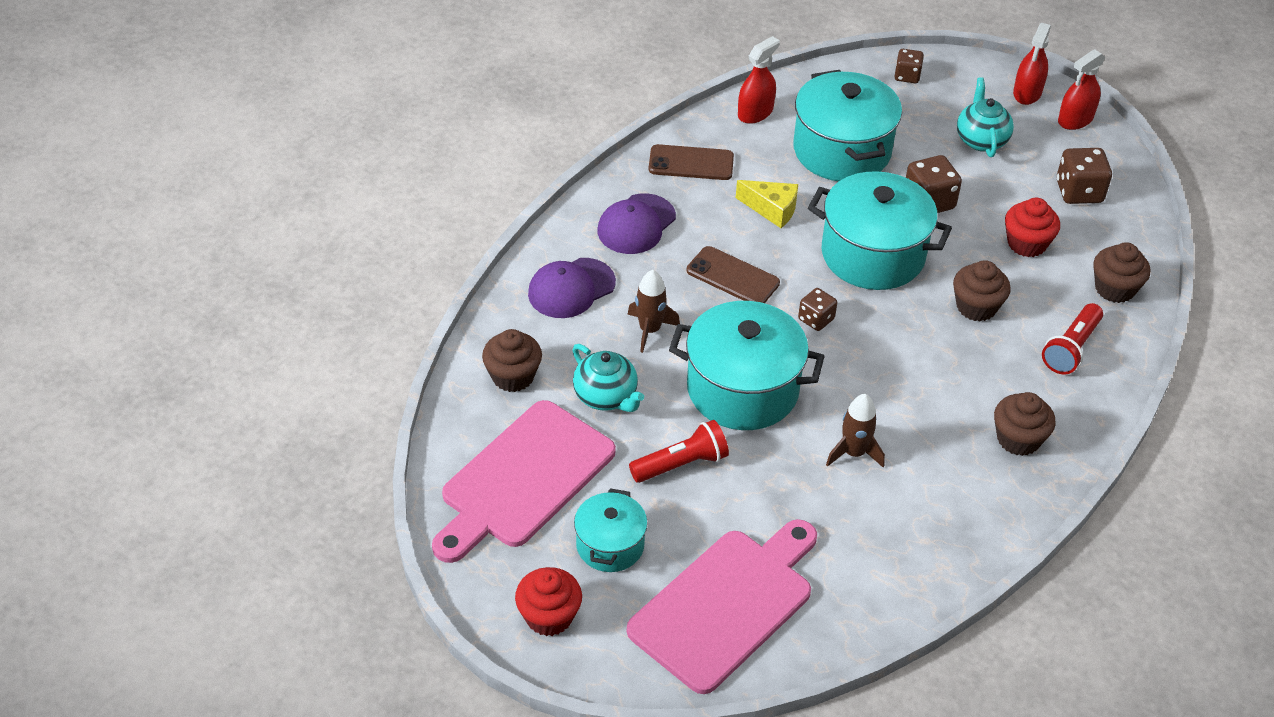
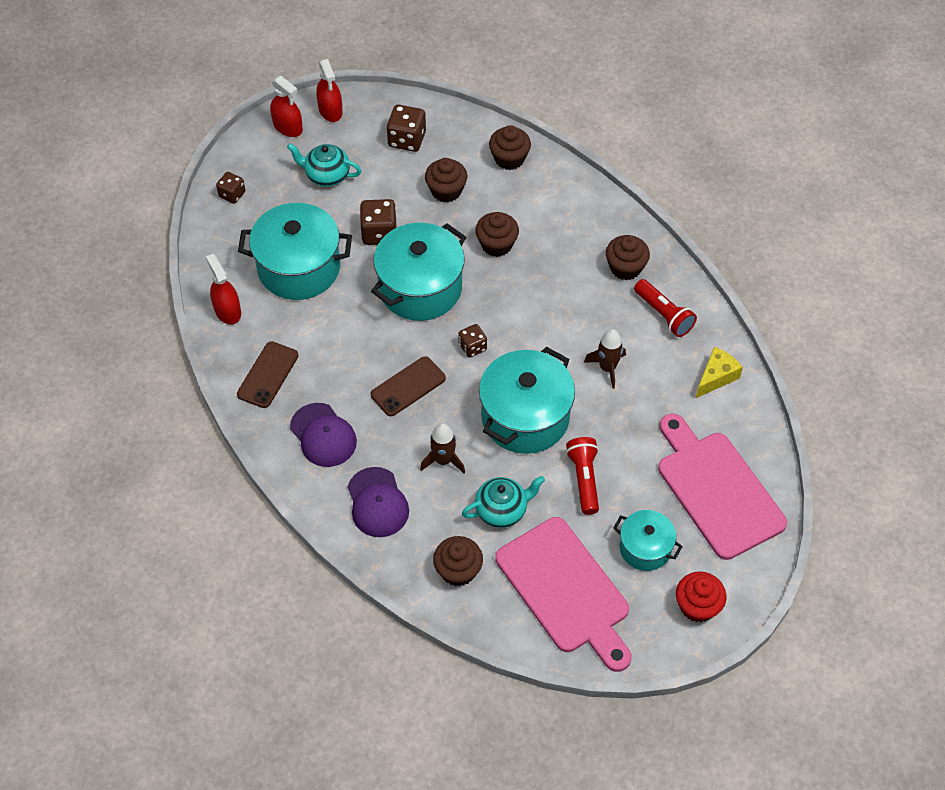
camera: 70 degrees left, 10 degrees up
yellow cheese [736,180,798,228] -> yellow cheese moved to [696,347,743,398]
red cupcake [1005,198,1060,257] -> brown cupcake [425,158,467,203]
red flashlight [1042,303,1103,374] -> red flashlight moved to [634,279,697,337]

